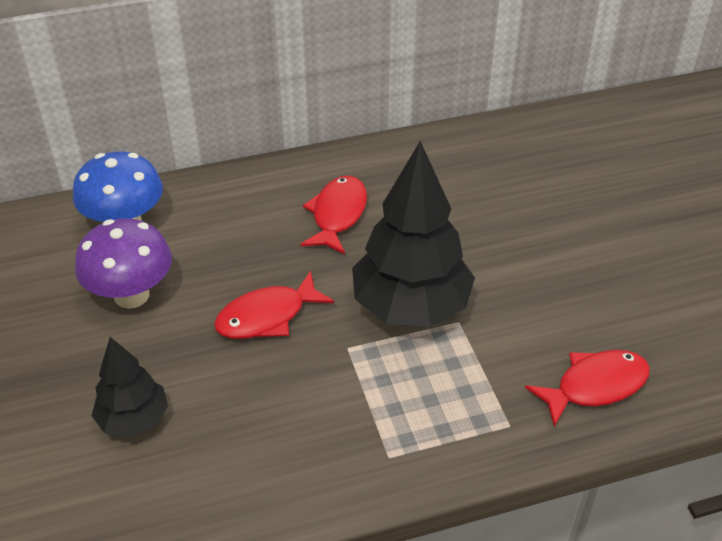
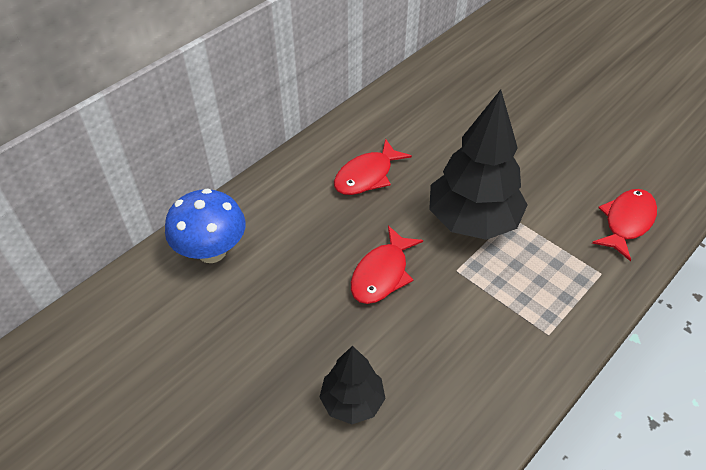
camera: 30 degrees left, 5 degrees up
purple mushroom [75,218,172,309] -> none
red fish [300,176,367,254] -> red fish turned 120 degrees counterclockwise [334,139,412,195]

